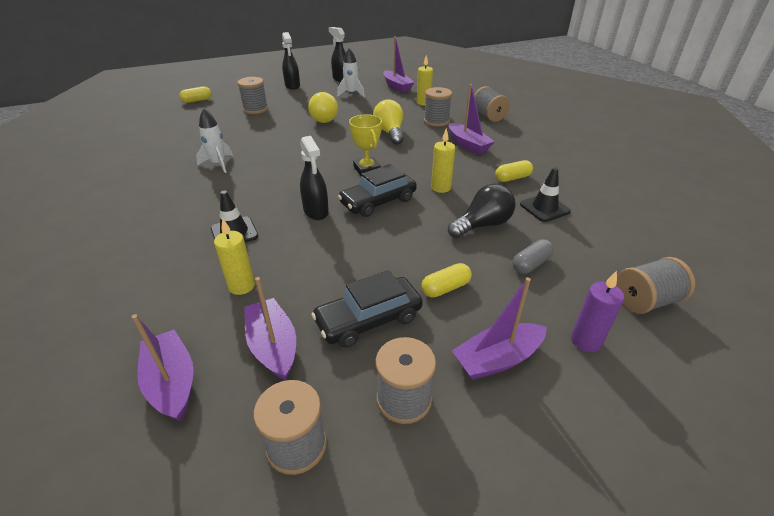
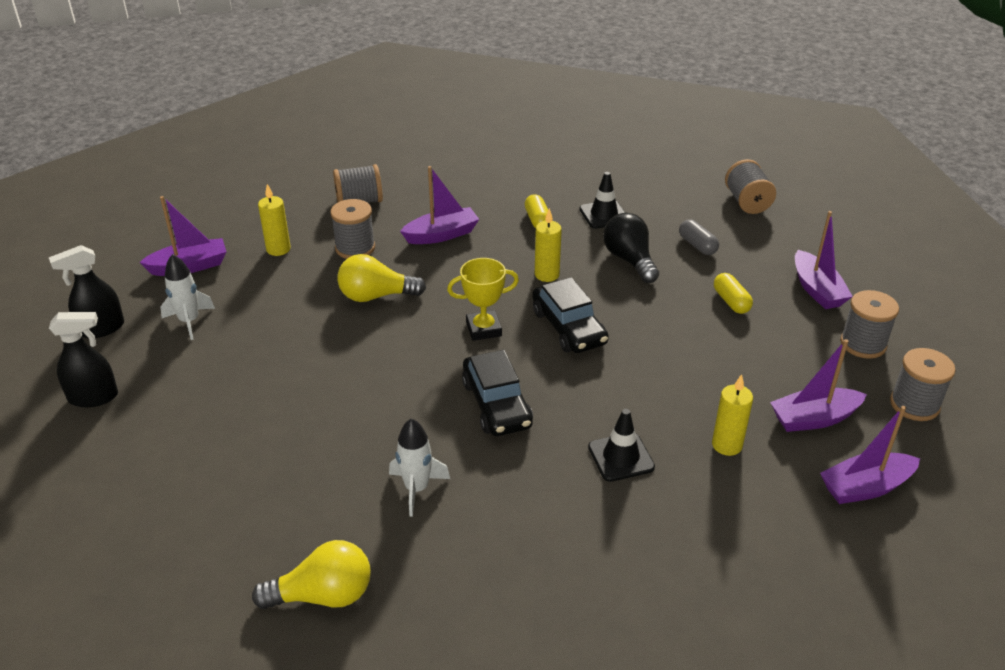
camera: 80 degrees left, 0 degrees up
yellow capsule [179,86,211,103] -> none
grey spool [237,77,268,114] -> none
black spray bottle [300,136,329,220] -> none
yellow light bulb [308,92,338,123] -> yellow light bulb moved to [252,540,371,609]
black car [311,270,423,348] -> black car moved to [462,350,533,436]
purple candle [571,271,624,352] -> none

